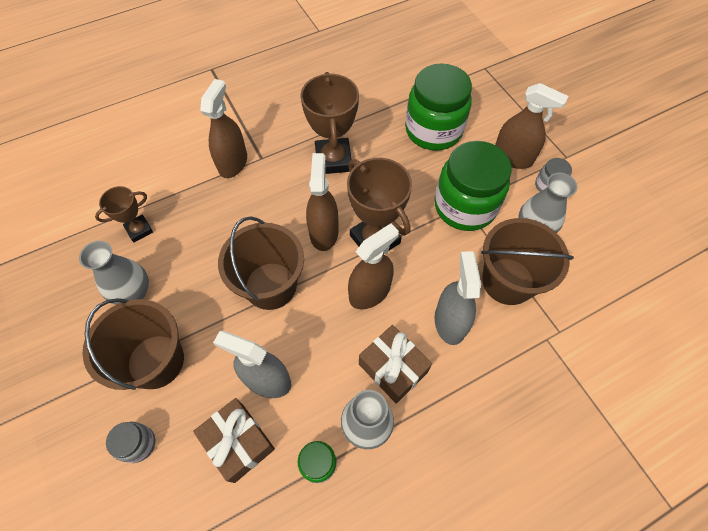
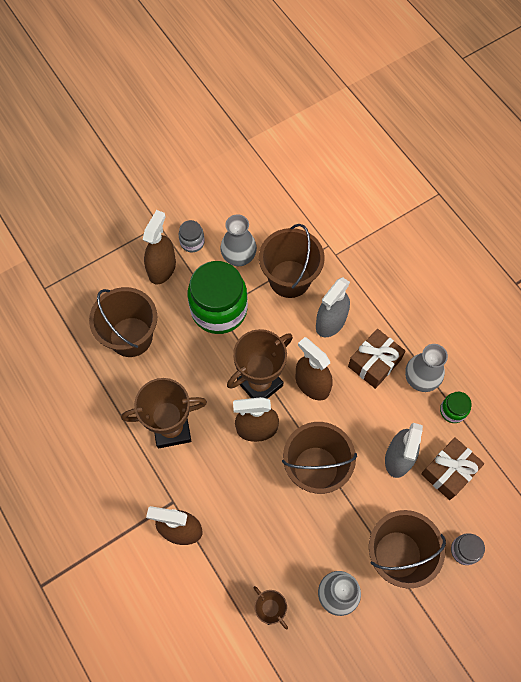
camera: 95 degrees left, 5 degrees up
green jar [405,64,472,151] -> brown bucket [89,287,157,357]
grey spray bottle [435,251,481,345] -> grey spray bottle turned 45 degrees counterclockwise [316,277,350,338]

